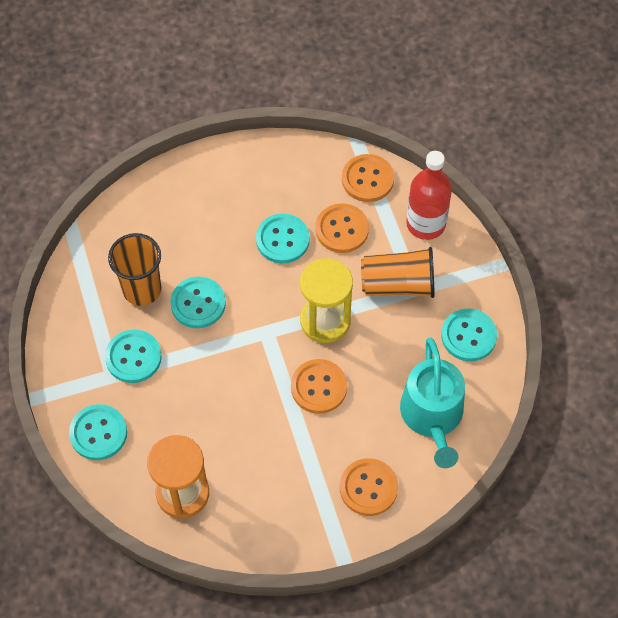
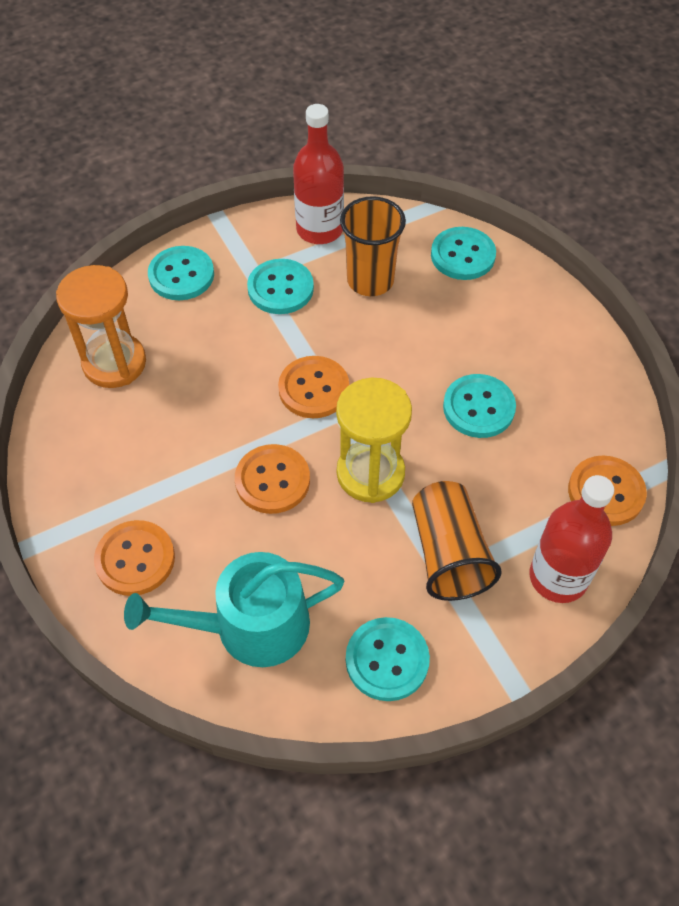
camera: 80 degrees right, 5 degrees down
turquoise button [170,277,226,328] -> turquoise button moved to [431,227,496,280]
orange button [315,203,369,253] -> orange button moved to [278,356,349,418]
none -> red bottle [293,104,344,244]

